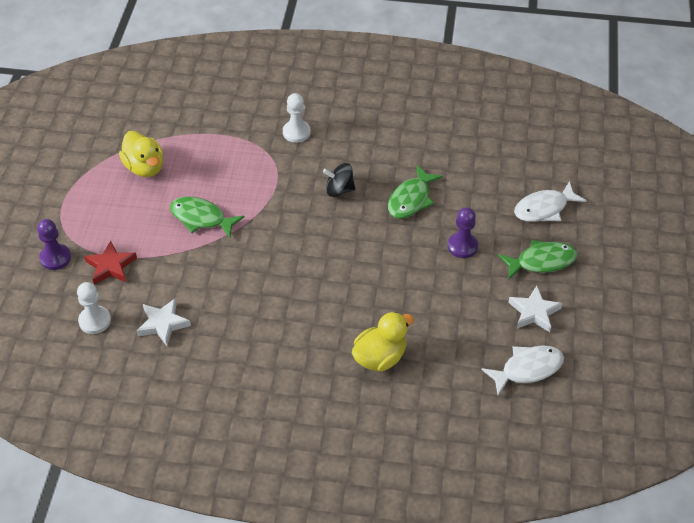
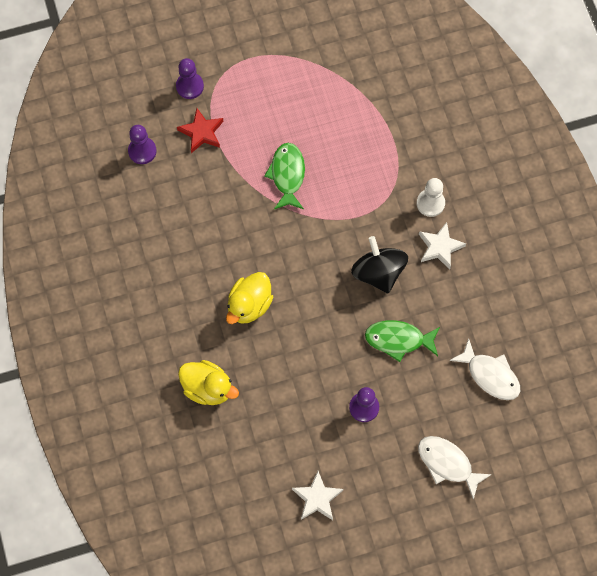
camera: 65 degrees right, 20 degrees up
white pawn [77,282,111,334] -> purple pawn [128,125,157,164]
yellow duck [119,131,163,177] -> yellow duck moved to [226,272,273,324]
white star [137,299,191,346] -> white star moved to [419,222,466,270]
black spinning top [323,163,355,197] -> black spinning top [351,236,408,294], size x1.55
white fish [481,345,564,395] -> white fish moved to [449,339,520,400]
green fish [498,240,577,279] -> none

